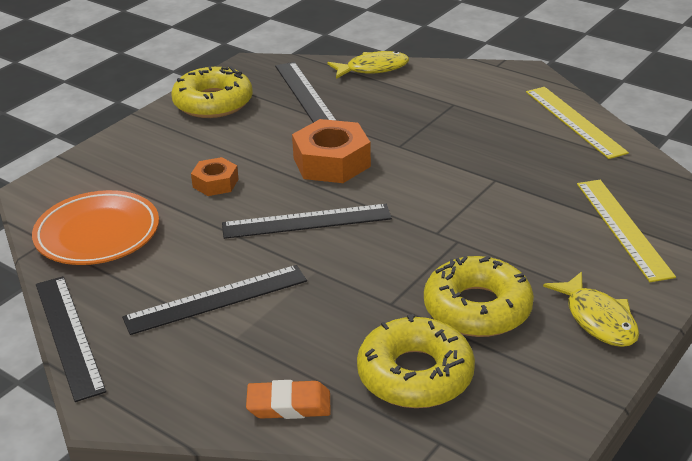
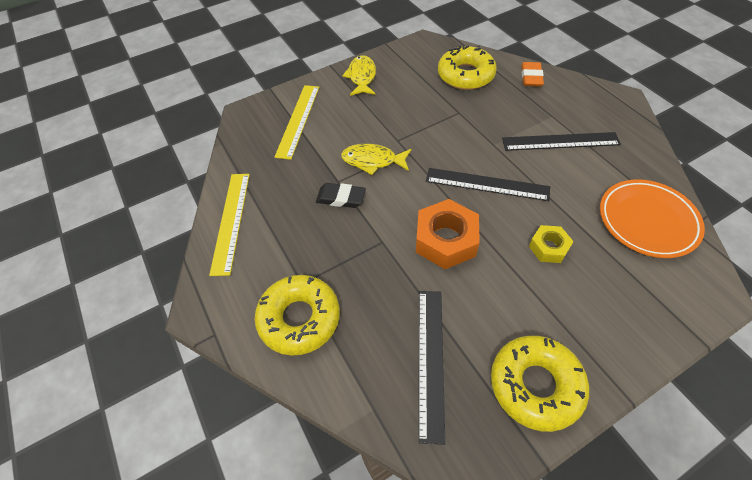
camera: 155 degrees left, 20 degrees up
black ruler [36,276,106,402] -> none
orange nut [191,157,239,196] -> yellow nut [529,225,574,263]
orange eraser [246,380,331,419] -> orange eraser turned 75 degrees clockwise [521,62,544,86]
yellow fish [327,51,409,79] -> yellow fish moved to [341,144,412,175]
yellow donut [424,256,534,337] -> yellow donut moved to [255,275,340,356]
none -> black eraser [316,183,366,208]

